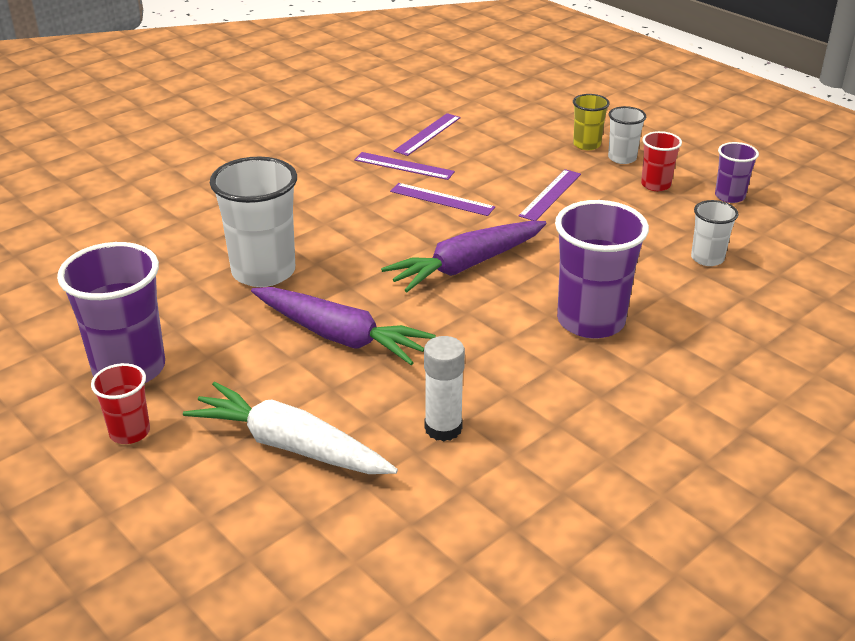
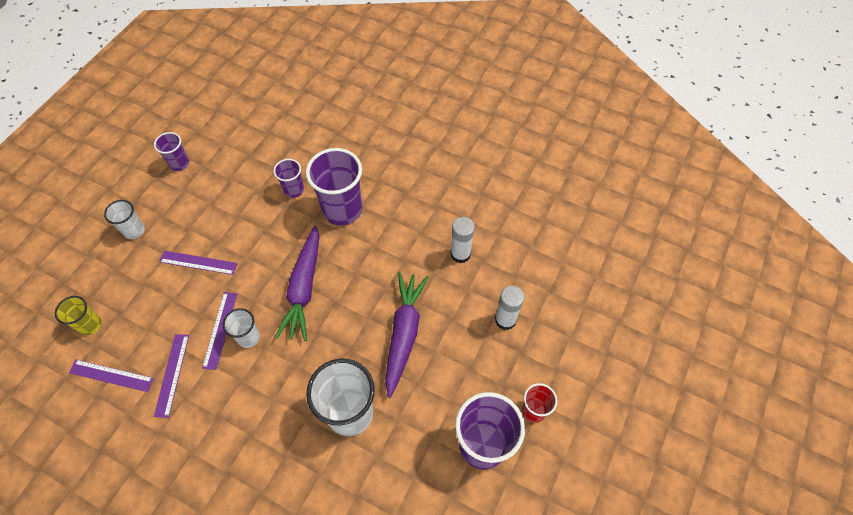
camera: 110 degrees left, 25 degrees up
white carrot [183,382,398,474] -> white glue stick [495,286,525,330]
purple carrot [381,221,547,292] -> purple carrot turned 60 degrees clockwise [275,225,319,341]
yellow cup [573,94,610,150] -> yellow cup moved to [55,296,101,335]
red cup [641,131,682,191] -> none
white cup [691,200,738,266] -> white cup moved to [223,308,260,348]
none -> purple cup [273,159,304,198]

